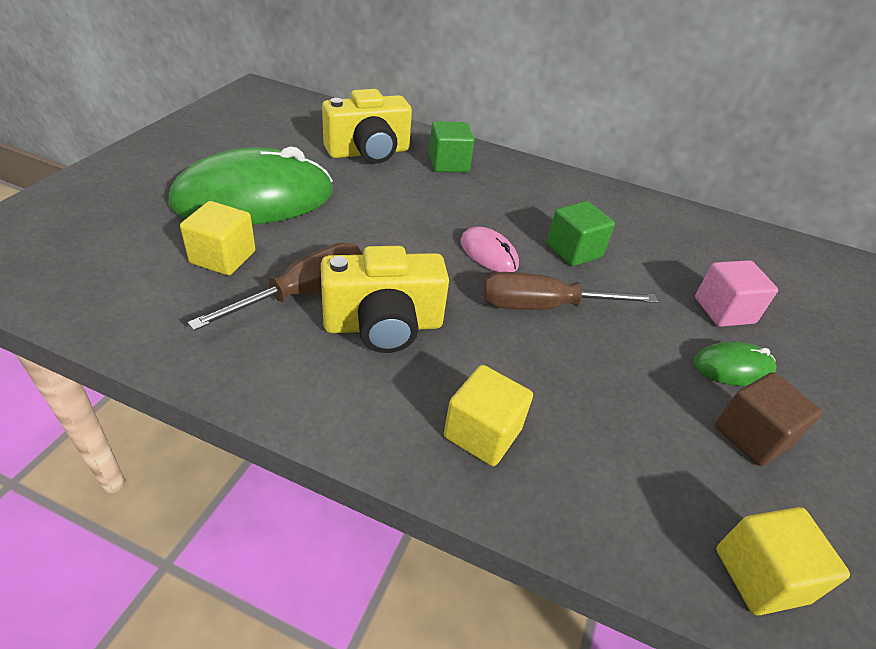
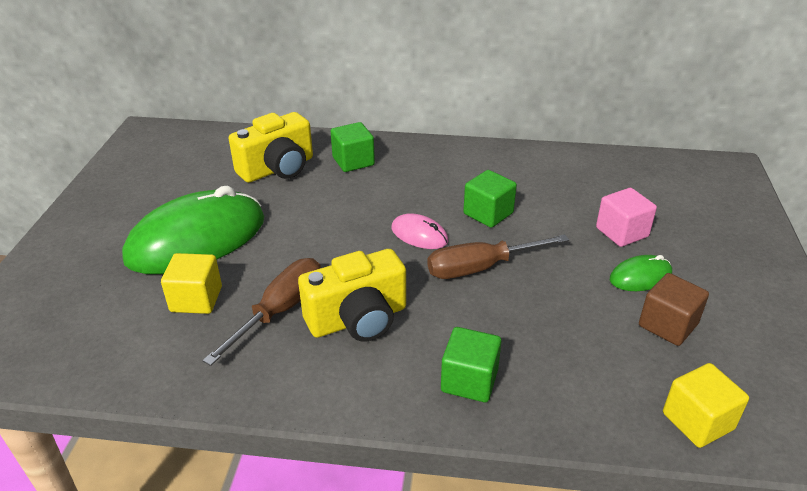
camera: 10 degrees left, 5 degrees down
yellow cube [444,365,533,466] -> green cube [441,327,502,402]

